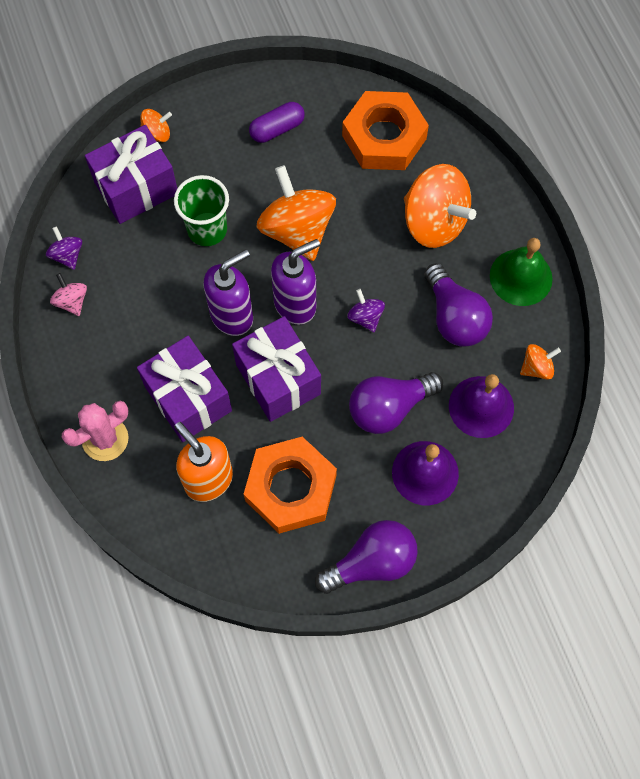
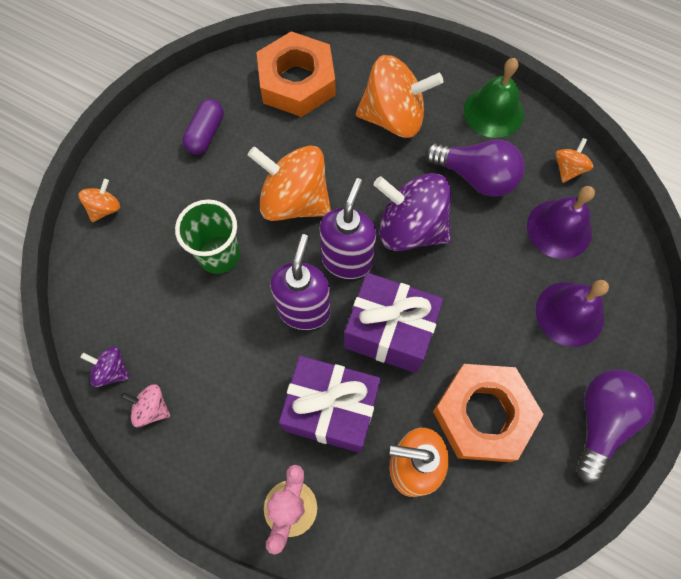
camera: 40 degrees left, 0 degrees up
purple gift [85,125,177,224] -> none
purple spinning top [347,289,385,332] -> purple spinning top [374,173,451,251], size x2.15
purple light bulb [349,372,443,434] -> none

